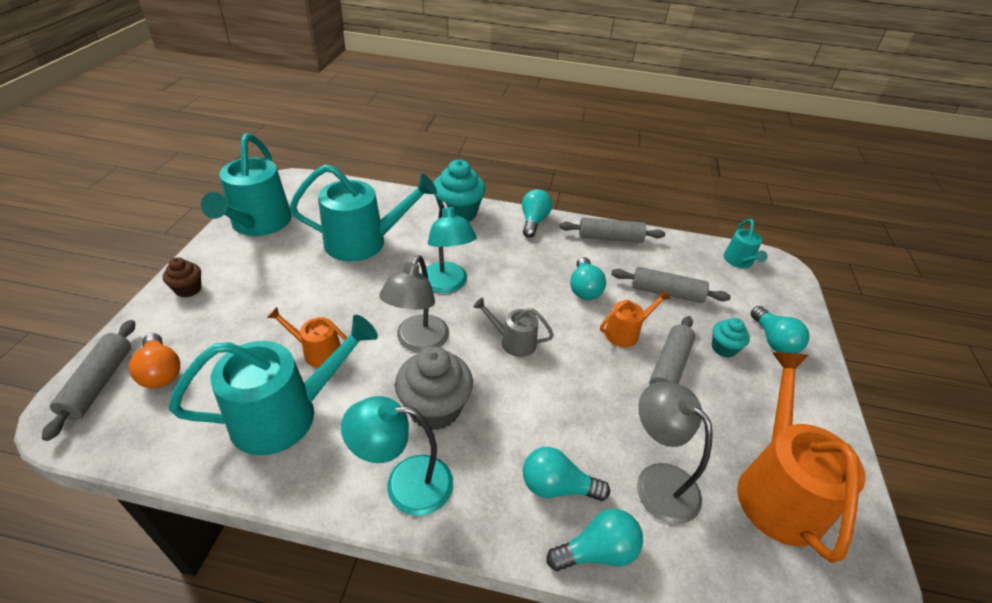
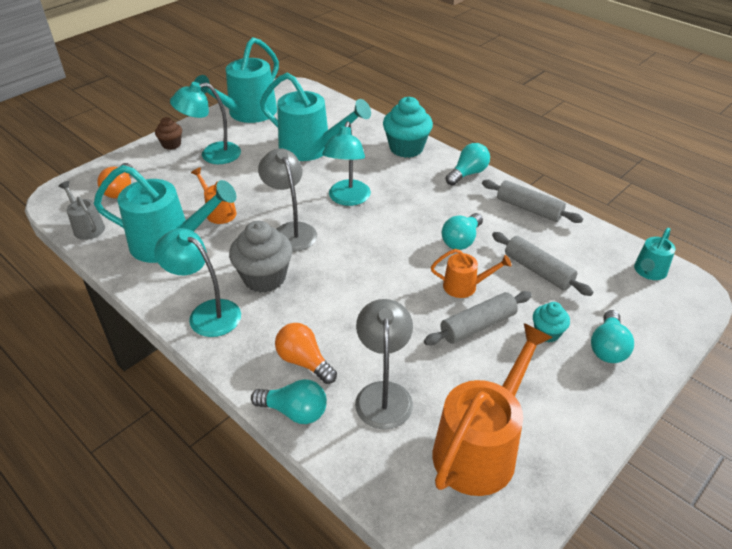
camera: 35 degrees right, 0 degrees up
grey rolling pin [42,320,135,441] -> none
grey lamp [379,255,449,353] -> grey lamp turned 105 degrees clockwise [258,148,317,252]
grey watering can [473,297,554,357] -> grey watering can moved to [58,181,105,240]
turquoise light bulb [523,447,610,501] -> orange light bulb [275,323,337,384]
none -> turquoise lamp [170,82,241,164]

